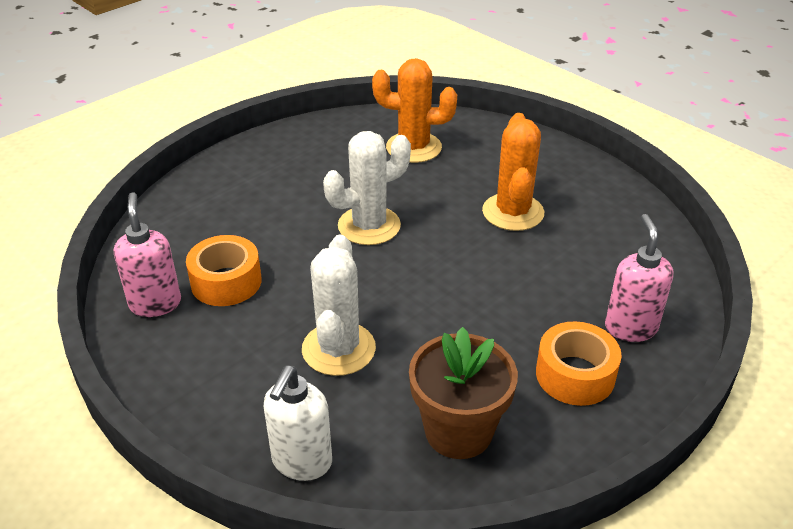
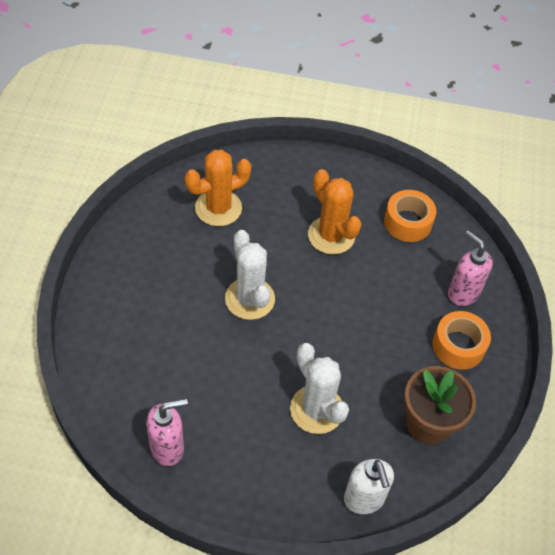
camera: 40 degrees left, 15 degrees up
pink soap dispenser [114,192,181,317] -> pink soap dispenser turned 120 degrees clockwise [146,399,188,466]
orange tape [186,235,262,306] -> orange tape moved to [384,190,436,242]
white cactus [323,131,411,245] -> white cactus turned 45 degrees counterclockwise [225,230,275,320]

